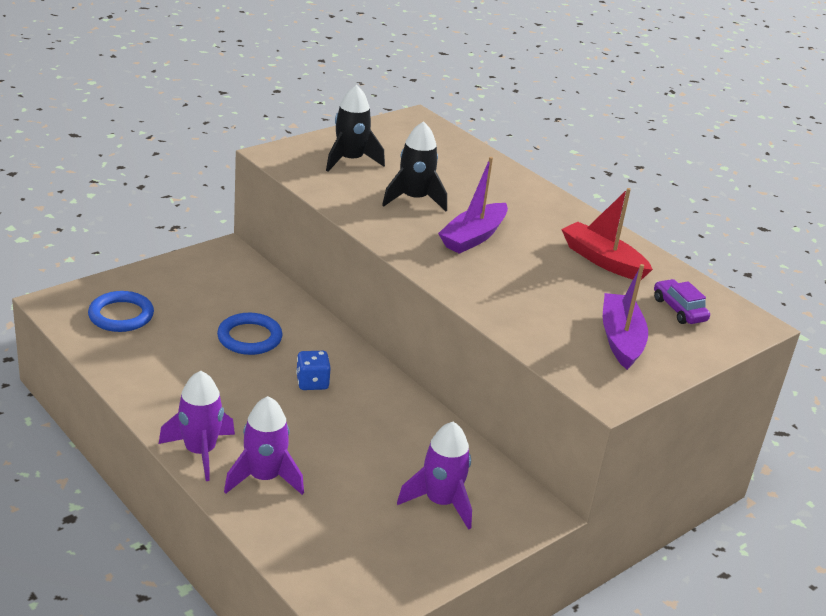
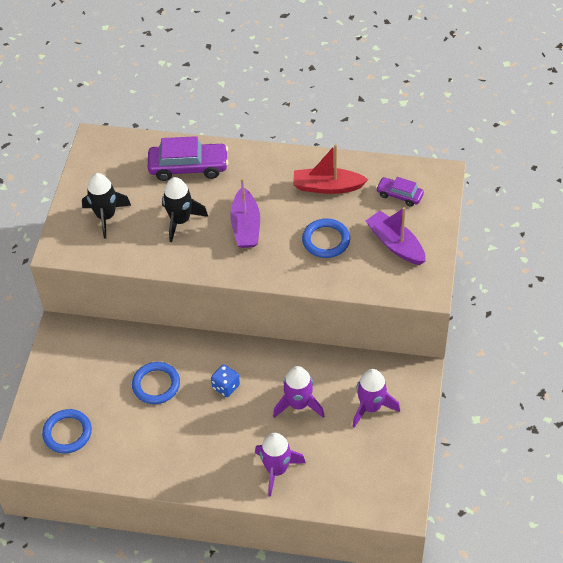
camera: 35 degrees left, 20 degrees up
purple rocket [159,370,235,481] -> purple rocket moved to [273,366,324,418]
none -> purple car [148,136,229,181]
none -> blue ring [302,218,350,258]

